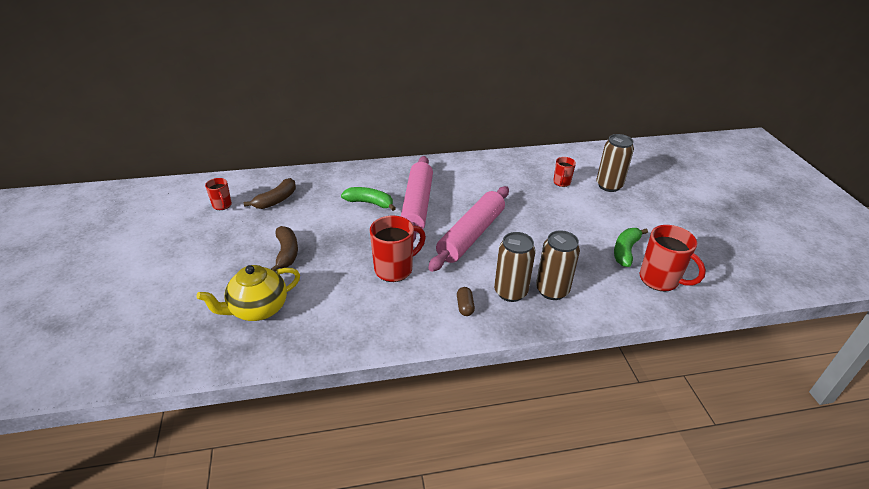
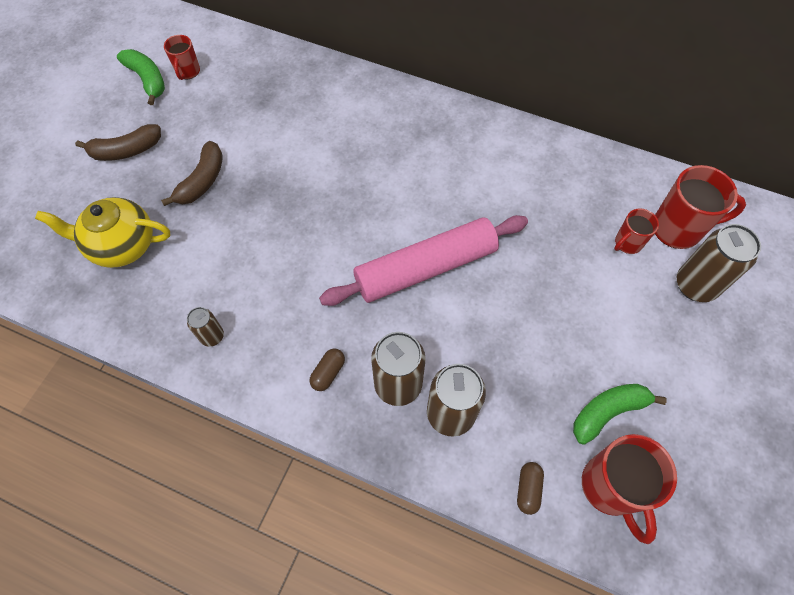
camera: 35 degrees right, 25 degrees up
brown banana [244,178,296,209] -> brown banana moved to [75,124,161,161]
green banana [341,187,396,211] -> green banana moved to [117,49,165,105]
red mug [370,216,426,282] -> red mug moved to [655,165,746,249]
pink rolling pin [401,156,433,242] -> none
none -> brown can [187,307,224,347]
none -> brown capsule [517,462,544,515]

